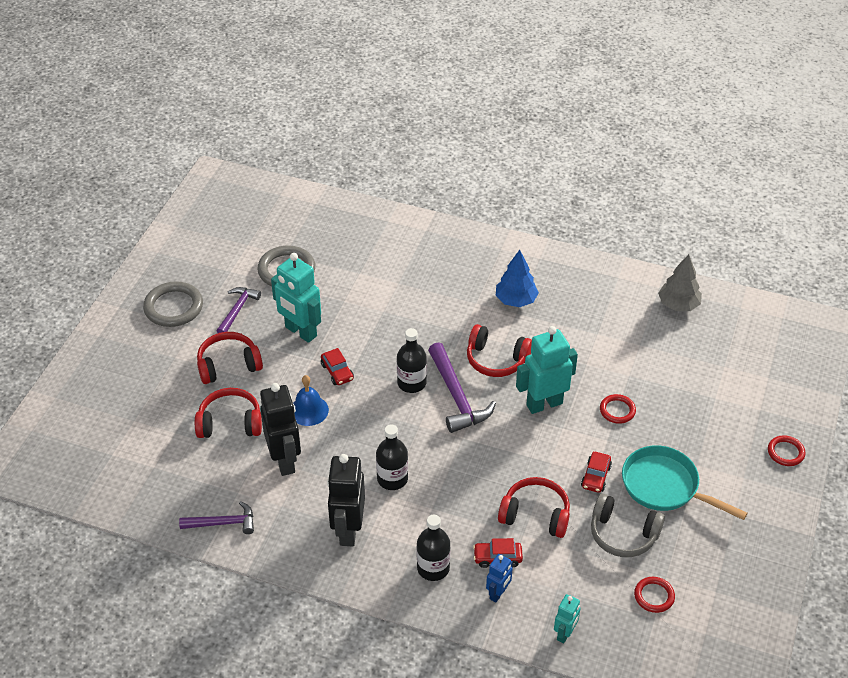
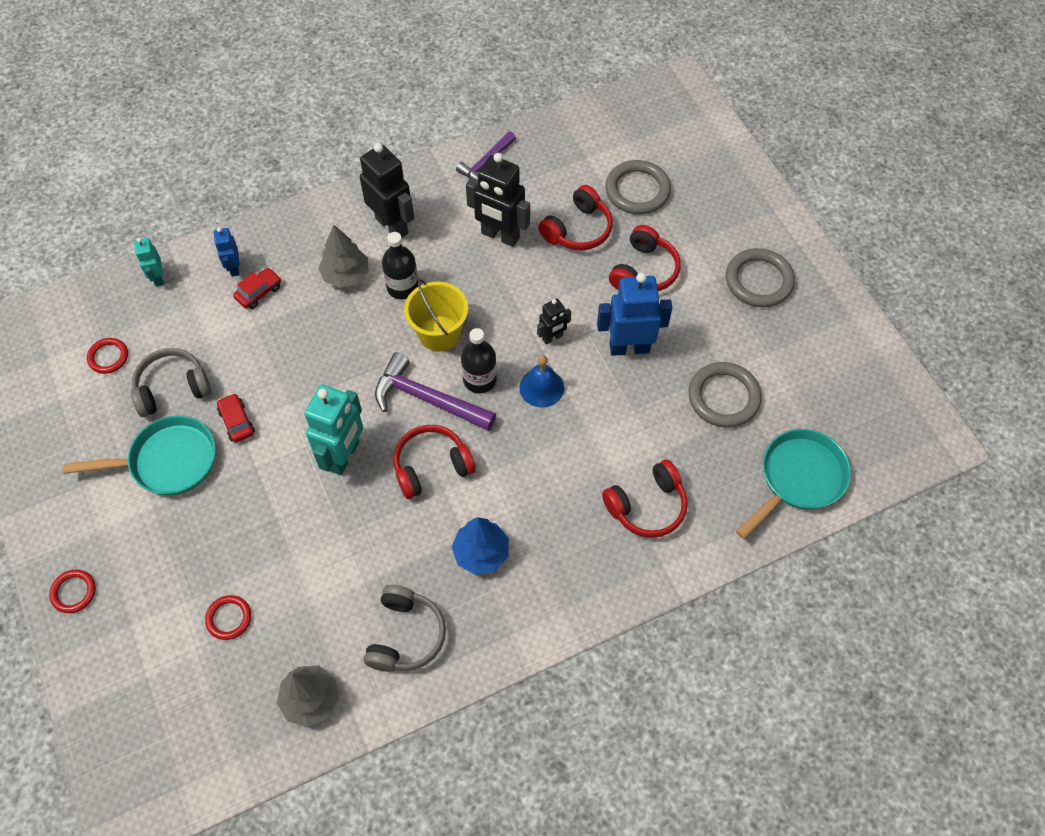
camera: 135 degrees right, 15 degrees up
purple hammer [217,287,261,333] -> none
turquoise robot [271,253,321,343] -> blue robot [597,273,672,356]
blue bell [293,375,329,426] -> blue bell moved to [519,355,564,408]
red car [321,348,354,385] -> black robot [537,298,571,345]
black bottle [417,515,451,581] -> none
red headphones [498,477,570,538] -> red headphones moved to [602,460,688,538]
red ring [600,394,636,424] -> red ring moved to [205,595,251,640]
none -> grey tree [318,224,368,288]
none -> grey headphones [363,585,446,672]
none -> yellow bucket [404,279,468,352]
none -> grey ring [605,160,671,214]
none -> turquoise pan [736,429,851,539]

